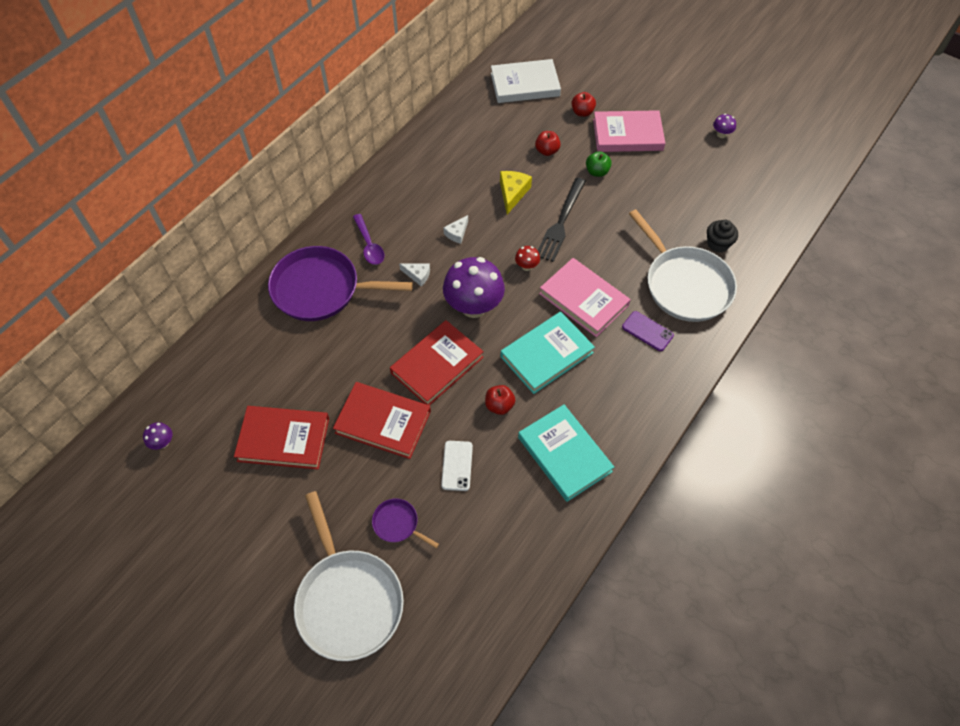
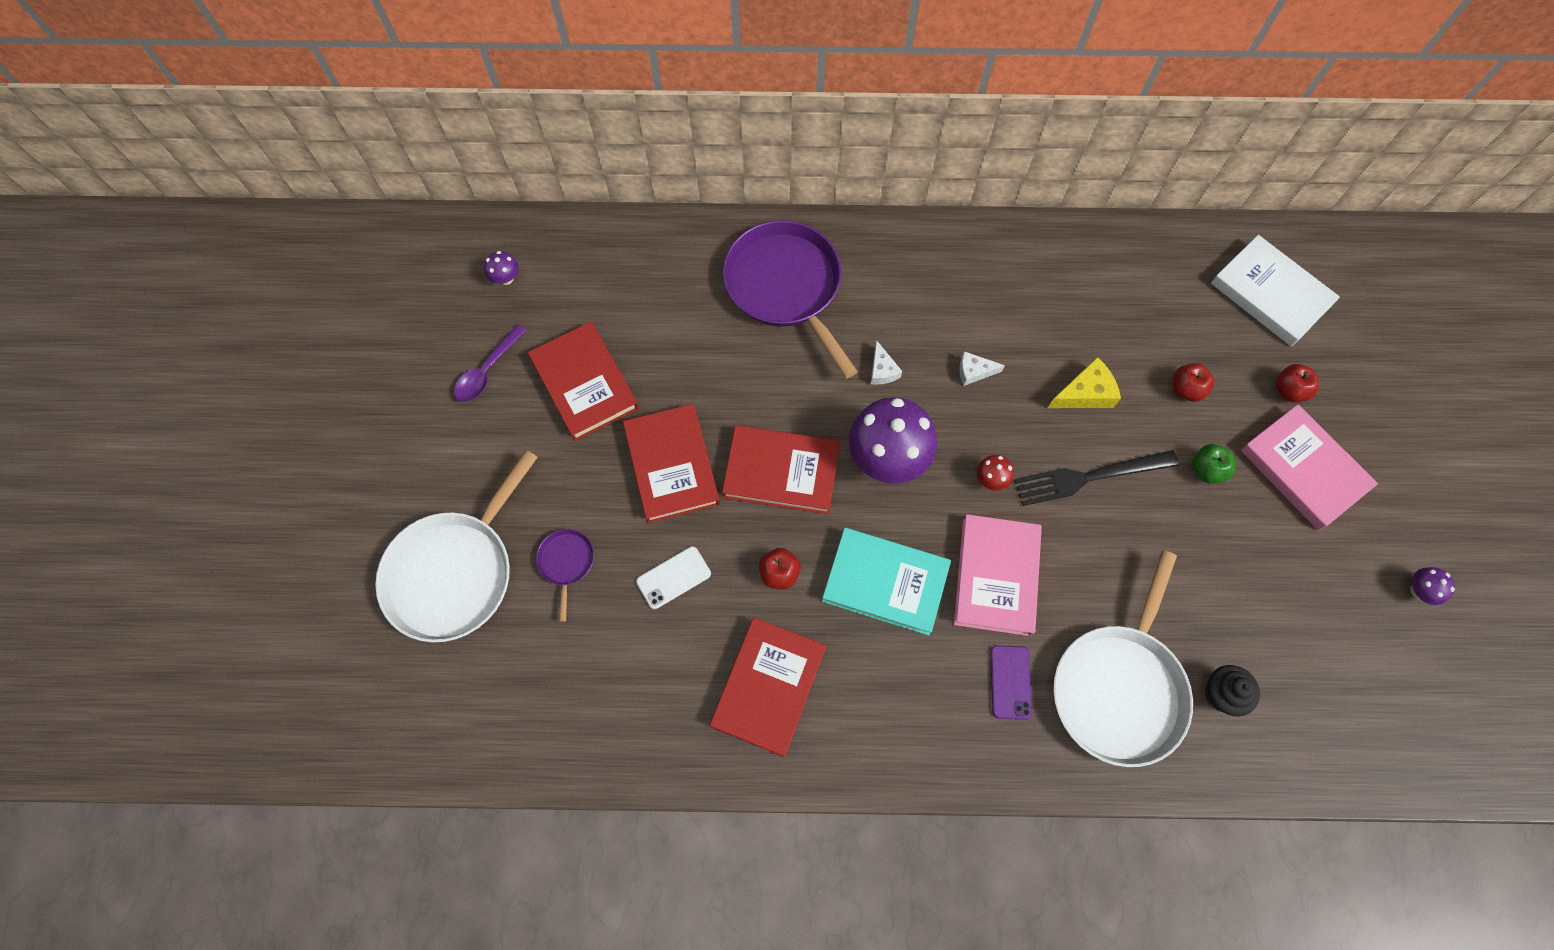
camera: 55 degrees right, 10 degrees up
purple spoon [353,214,384,265] -> purple spoon moved to [454,324,527,402]
turquoise book [518,404,614,502] -> red book [710,617,826,757]

